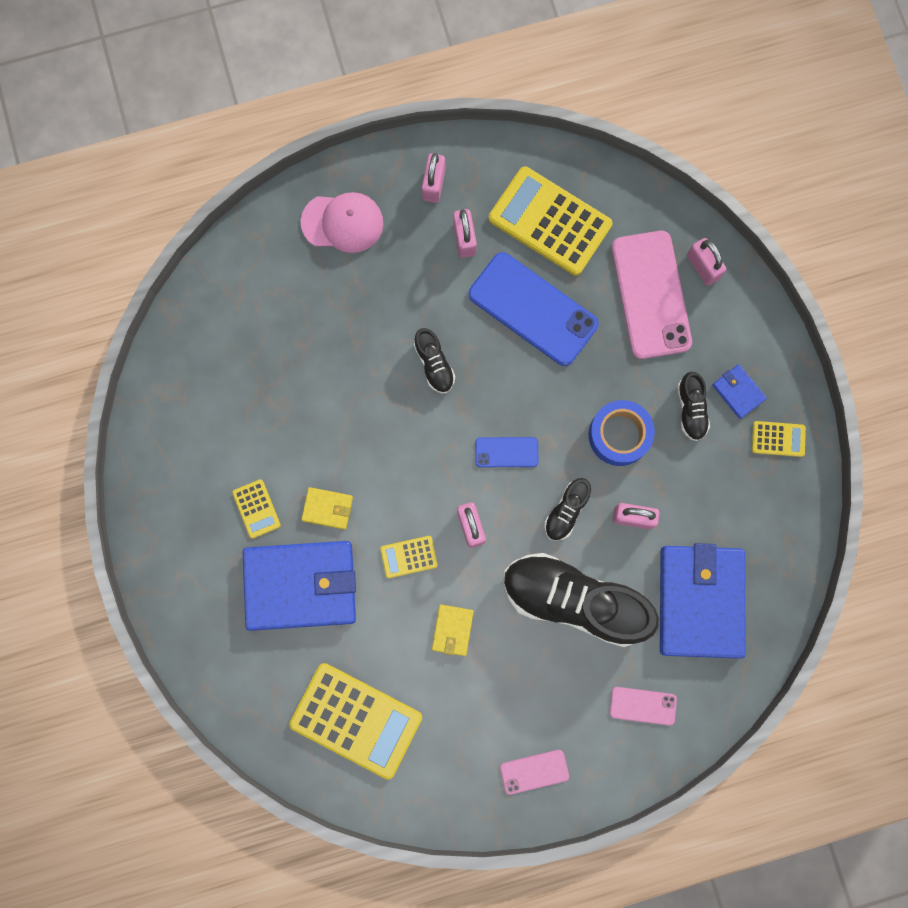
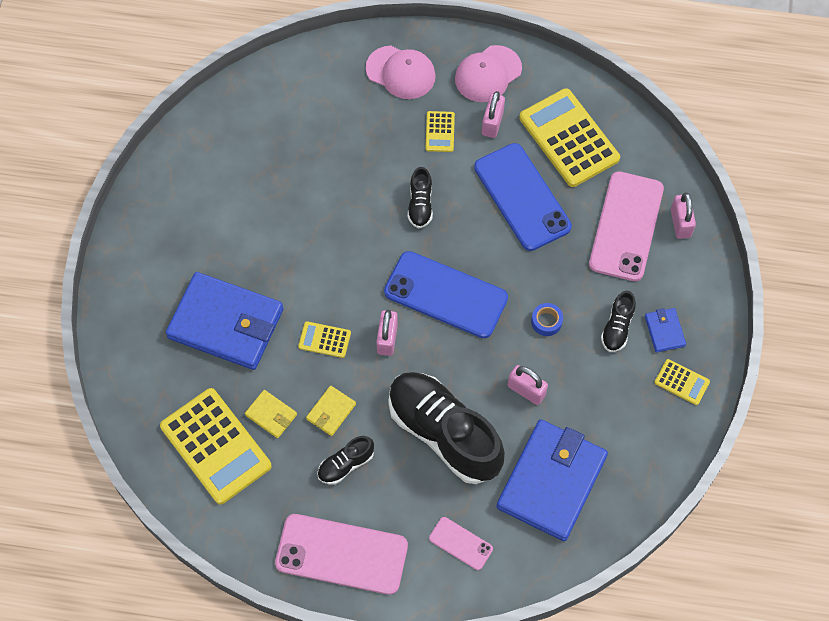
camera: 25 degrees right, 15 degrees down
yellow calculator [232,479,281,539] -> yellow calculator moved to [426,111,455,152]
yellow wallet [301,487,353,530] -> yellow wallet moved to [245,390,297,438]
pink padlock [422,153,445,203] -> pink cap [455,45,522,102]
blue phone [475,437,539,467] -> blue phone [384,251,508,338], size x2.05
pink phone [500,750,569,795] -> pink phone [275,514,408,595], size x2.05
black shoe [544,478,591,541] -> black shoe moved to [317,436,374,485]
blue tape [589,400,655,466] -> blue tape [531,303,563,336], size x0.54

